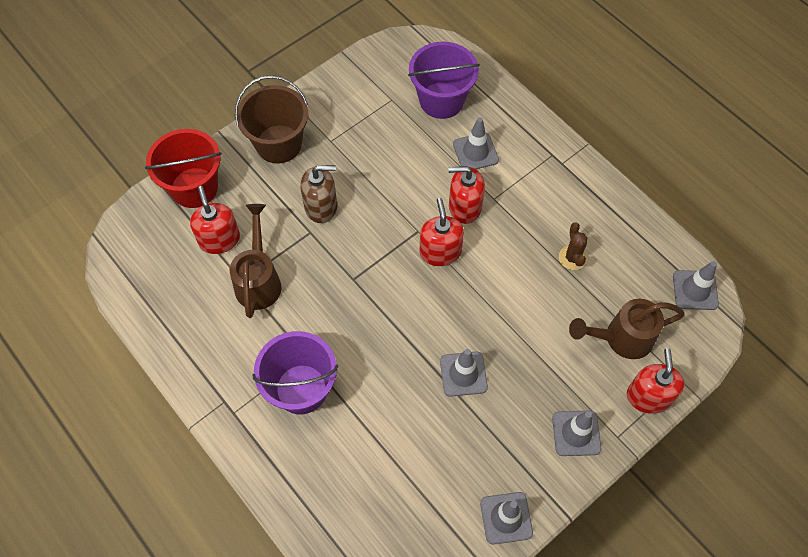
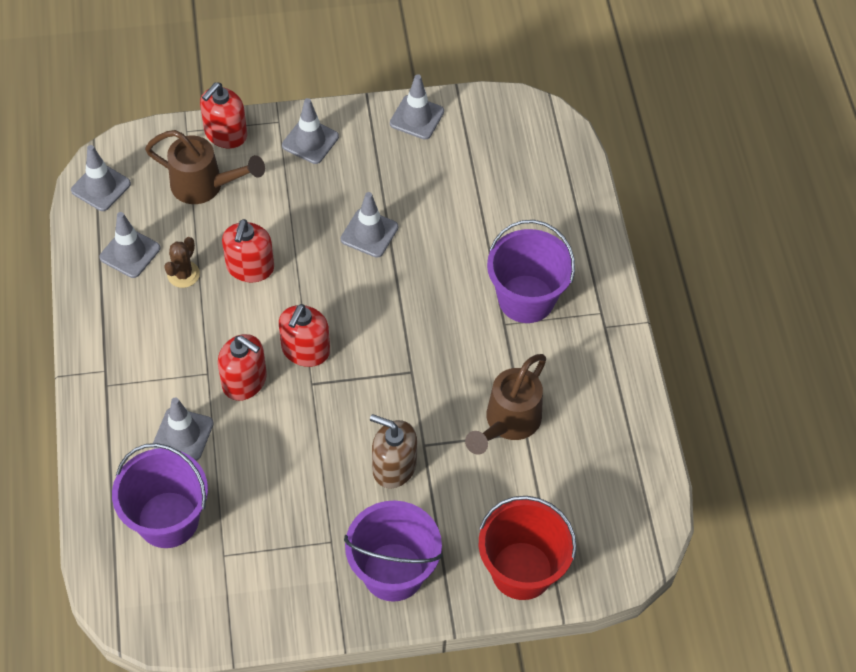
camera: 150 degrees left, 5 degrees down
red soap dispenser [190,186,240,254] -> red soap dispenser moved to [222,219,274,282]
brown bucket [235,75,308,164] -> purple bucket [344,500,443,602]
none -> grey traffic cone [99,212,160,278]

